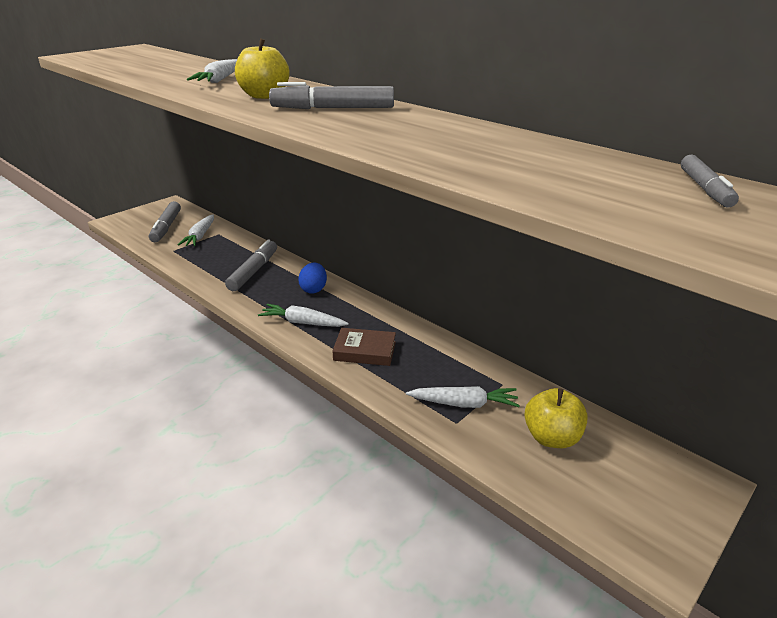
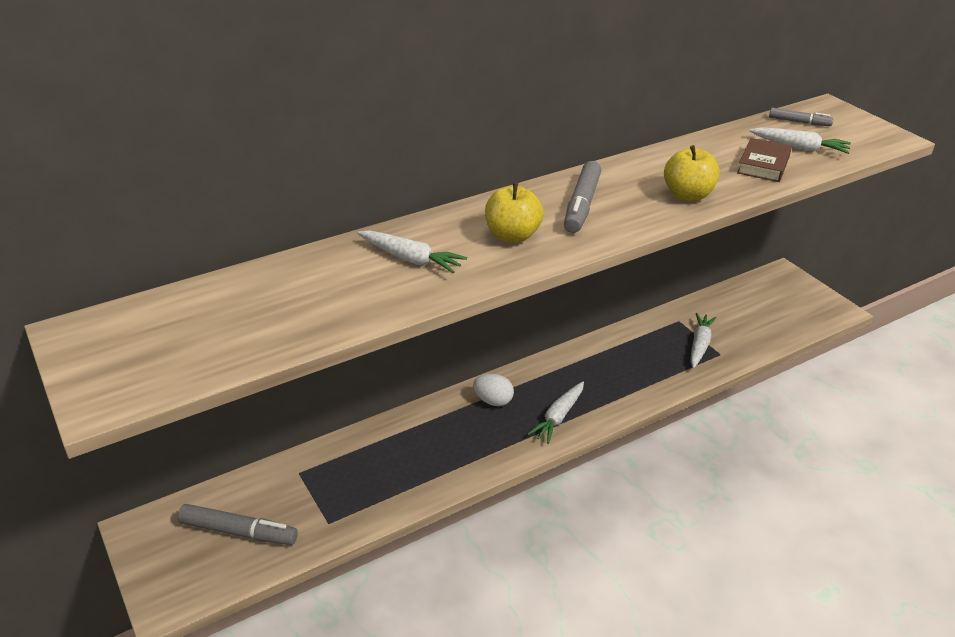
camera: 75 degrees left, 5 degrees up
white carrot [178,214,214,246] -> white carrot moved to [749,127,851,154]
grey marker [225,240,277,291] -> none
blue egg [298,262,327,294] -> white egg [473,374,514,406]
brown book [332,328,396,366] -> brown book moved to [737,138,792,182]
yellow apple [525,388,588,448] -> yellow apple moved to [664,145,720,201]

